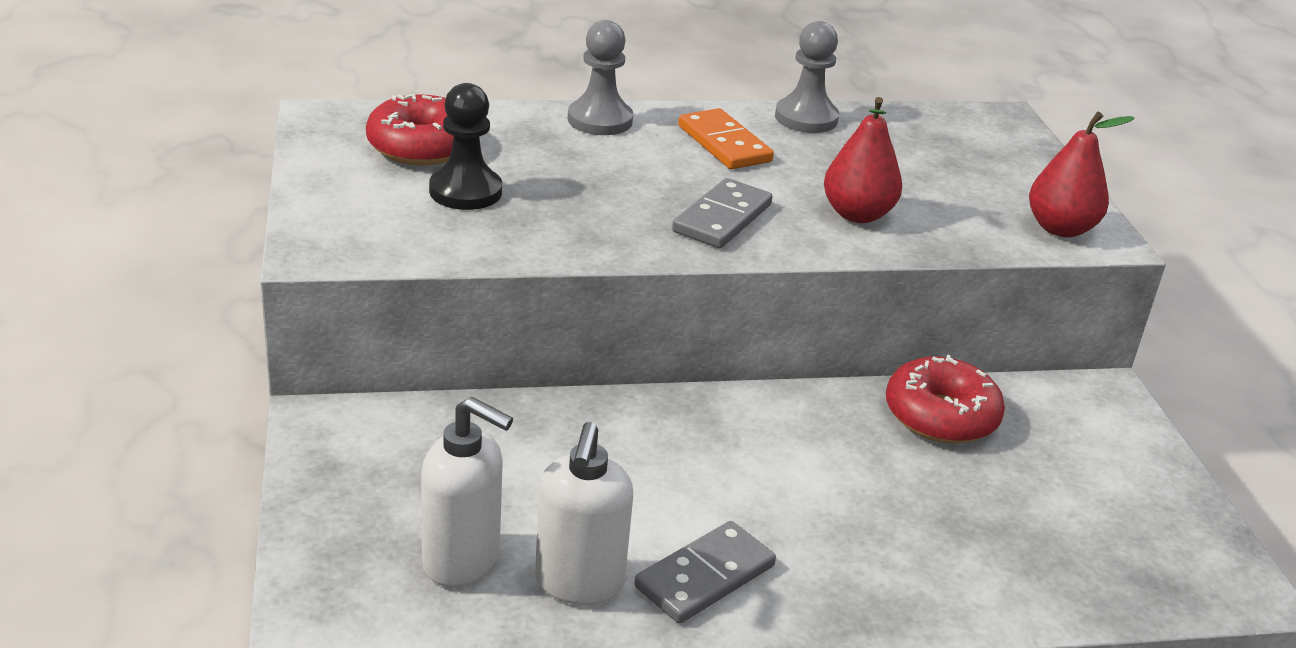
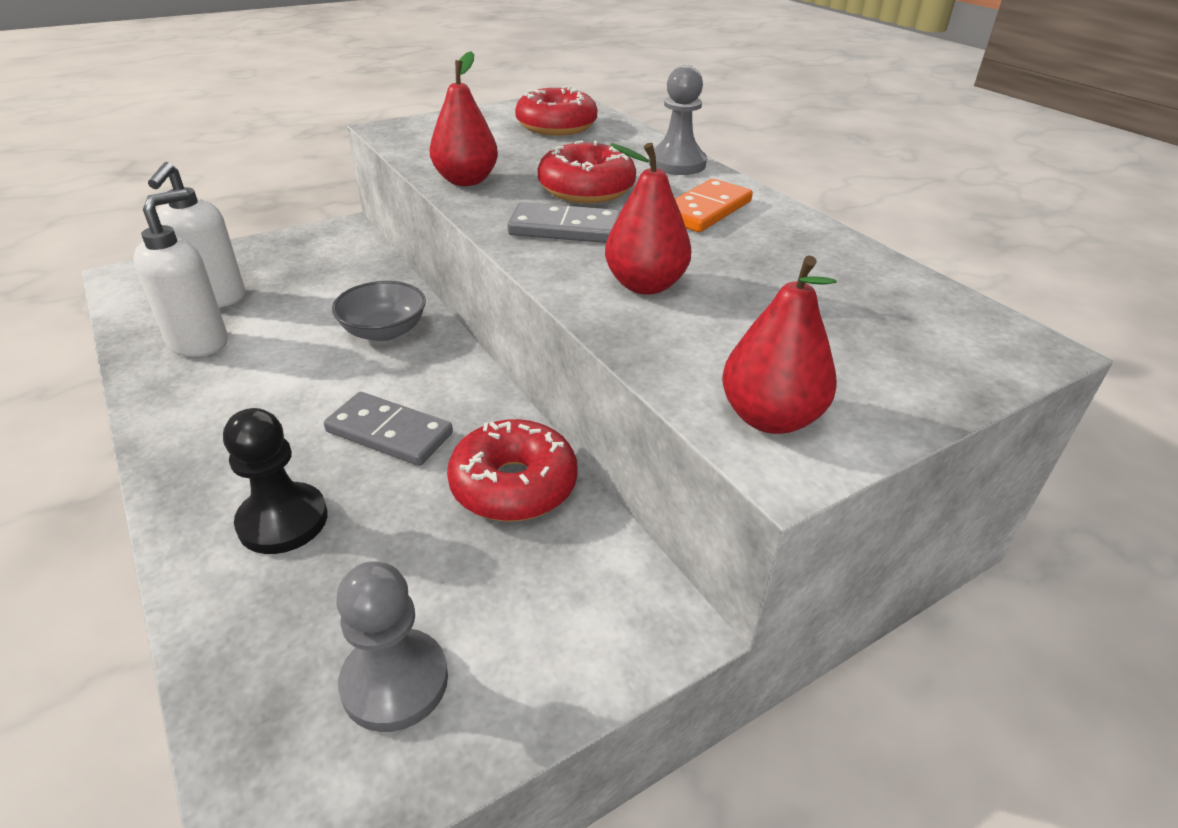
camera: 70 degrees right, 5 degrees up
black pawn [429,83,502,210] -> black pawn moved to [223,408,328,554]
white soap dispenser [535,422,633,605] -> white soap dispenser turned 135 degrees clockwise [133,189,228,357]
grey domino [635,521,776,623] -> grey domino moved to [324,392,453,466]
grey pawn [775,21,839,133] -> grey pawn moved to [336,561,448,732]
none -> grey bowl [332,281,426,341]
none -> red pear [429,51,498,186]
none -> red donut [537,141,636,203]

